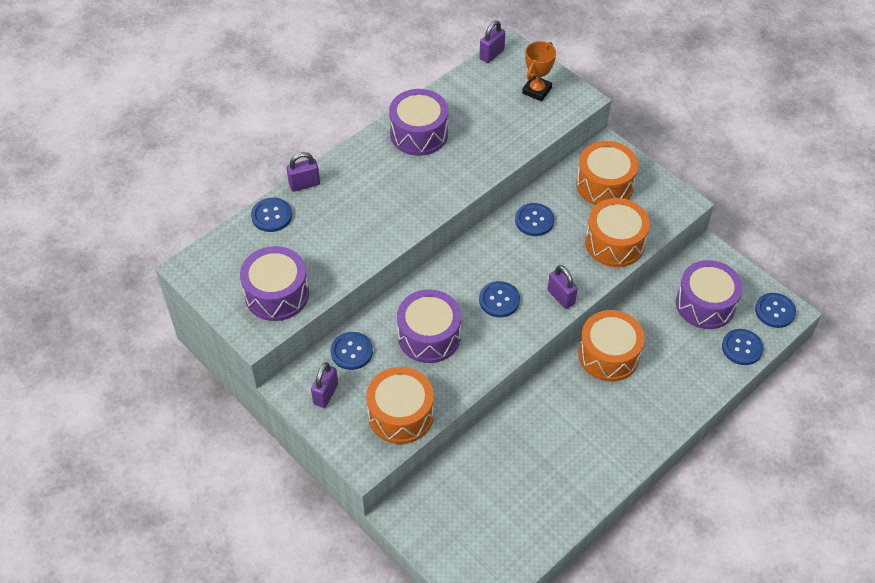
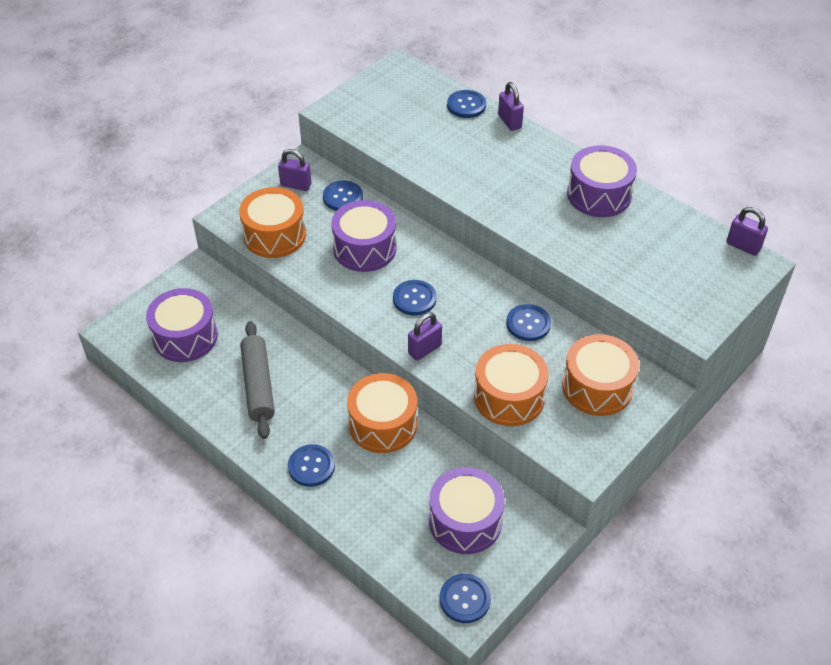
camera: 85 degrees right, 5 degrees down
purple drum [240,246,309,321] -> purple drum moved to [146,288,218,362]
orange trophy [522,41,556,101] -> none
blue button [722,329,763,365] -> blue button moved to [288,444,335,487]
none -> grey rolling pin [240,321,275,439]

